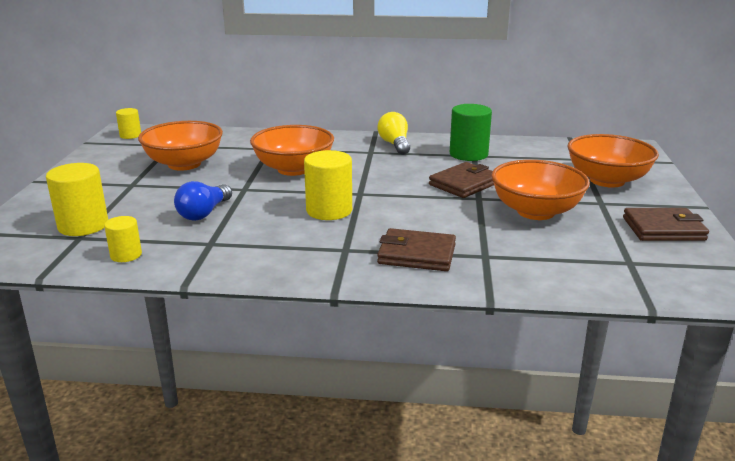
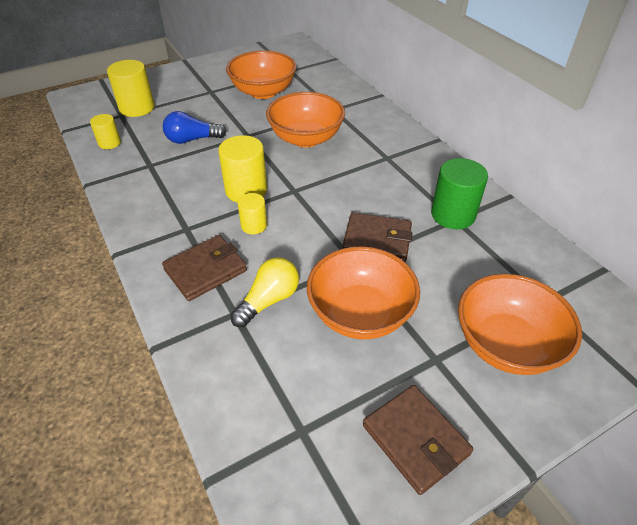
camera: 55 degrees right, 20 degrees up
yellow cylinder [116,108,141,139] -> yellow cylinder moved to [237,193,267,234]
yellow light bulb [377,112,410,155] -> yellow light bulb moved to [230,257,299,327]
brown wallet [377,228,456,271] -> brown wallet turned 75 degrees clockwise [162,235,247,301]

